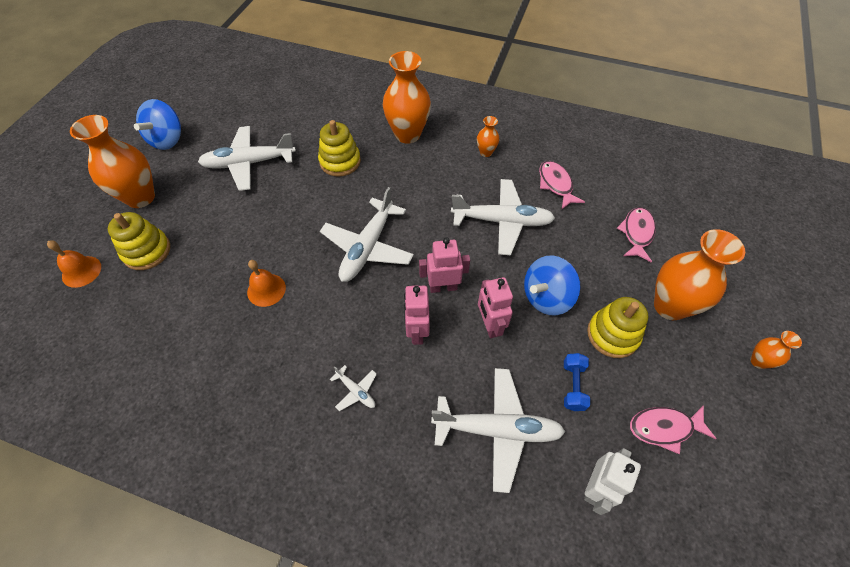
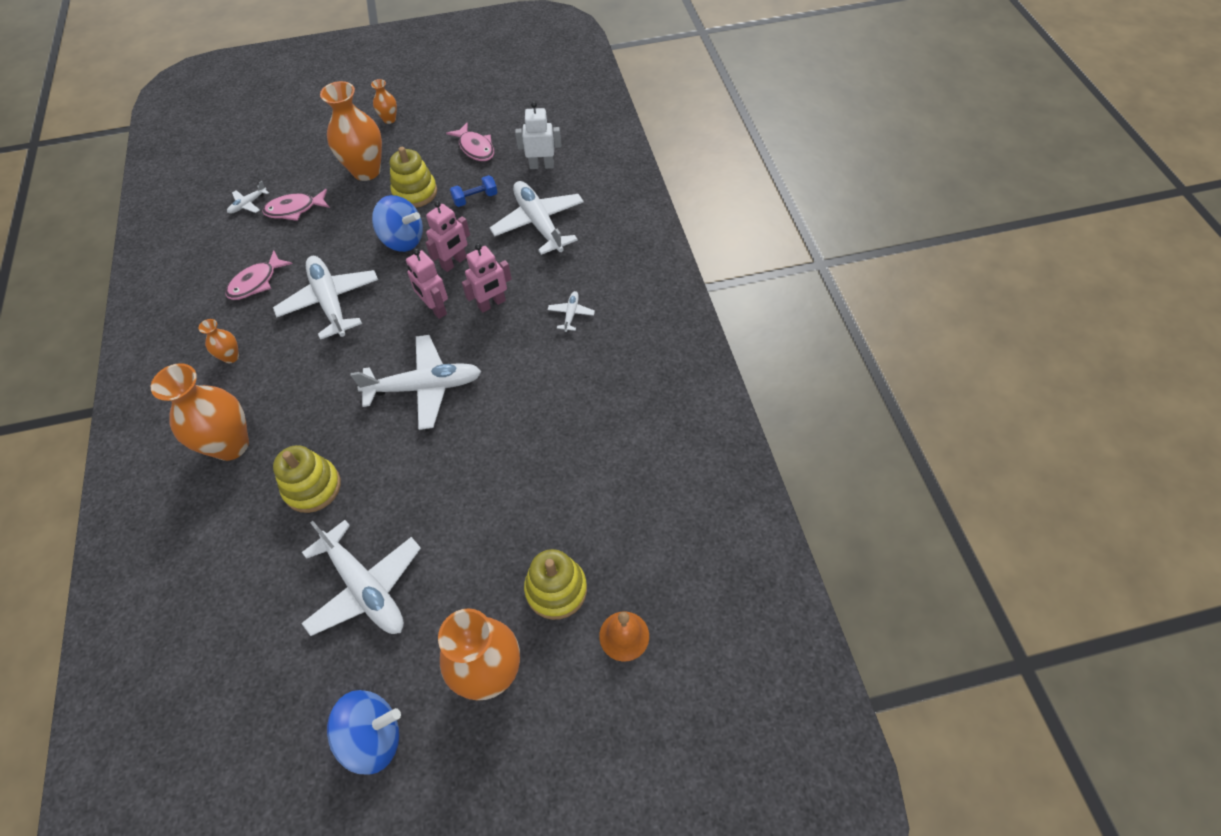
camera: 120 degrees left, 0 degrees up
orange bell [247,260,286,307] -> none
none -> white plane [227,181,269,214]

